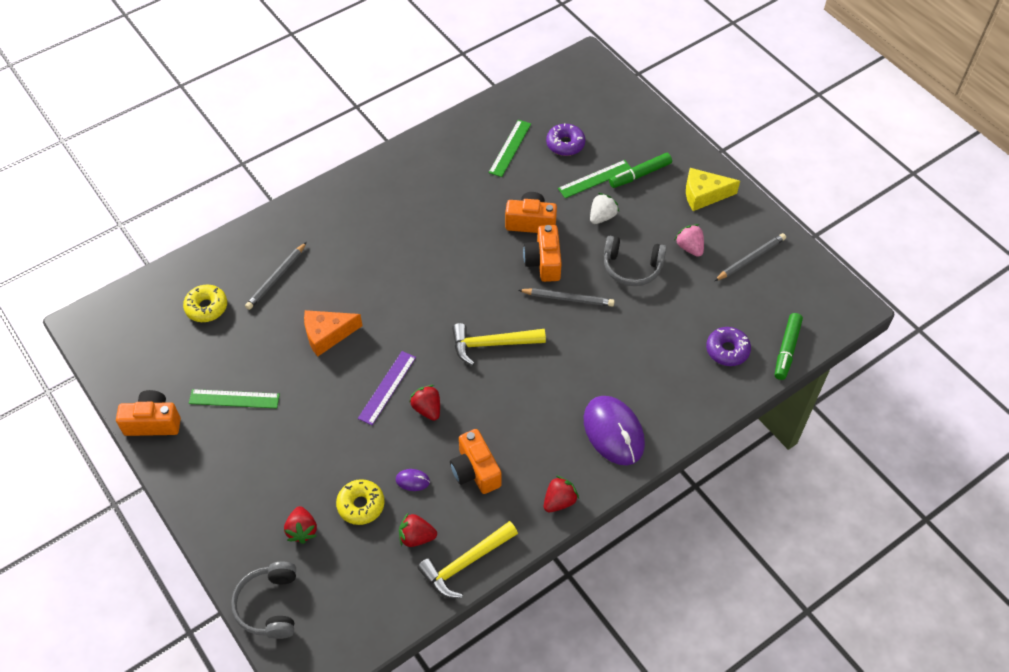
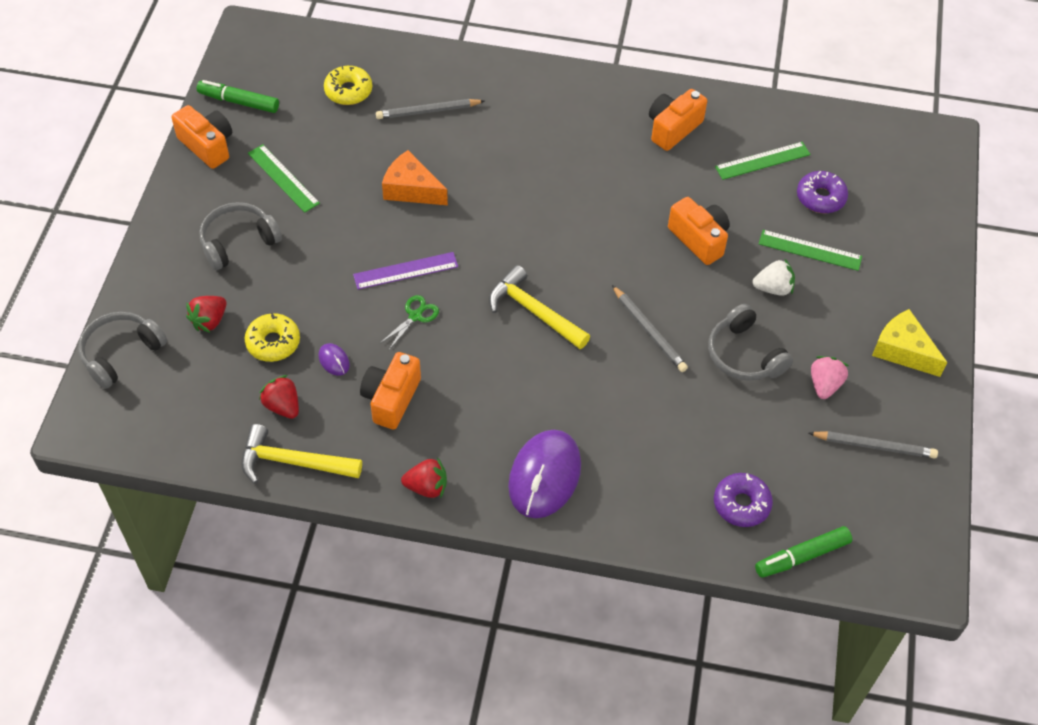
camera: 45 degrees right, 0 degrees up
red strawberry [409,385,440,421] -> green scissors [379,295,439,350]
orange camera [523,225,562,282] -> orange camera moved to [649,89,707,151]
green marker [609,153,672,188] -> green marker moved to [197,80,279,113]
none -> grey headphones [199,202,282,270]

